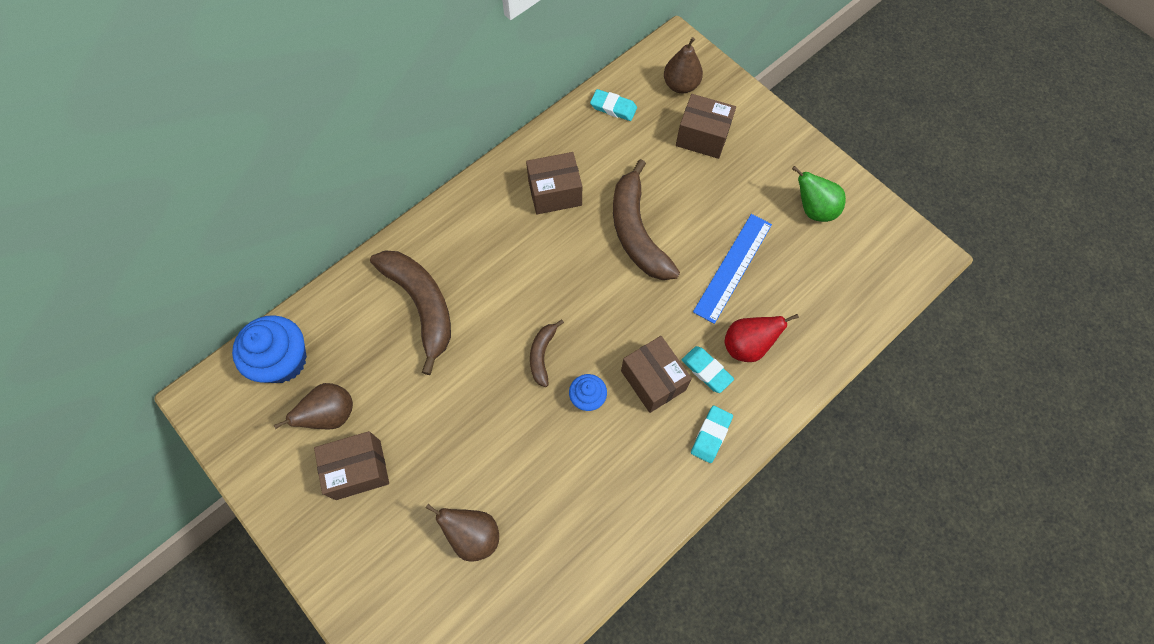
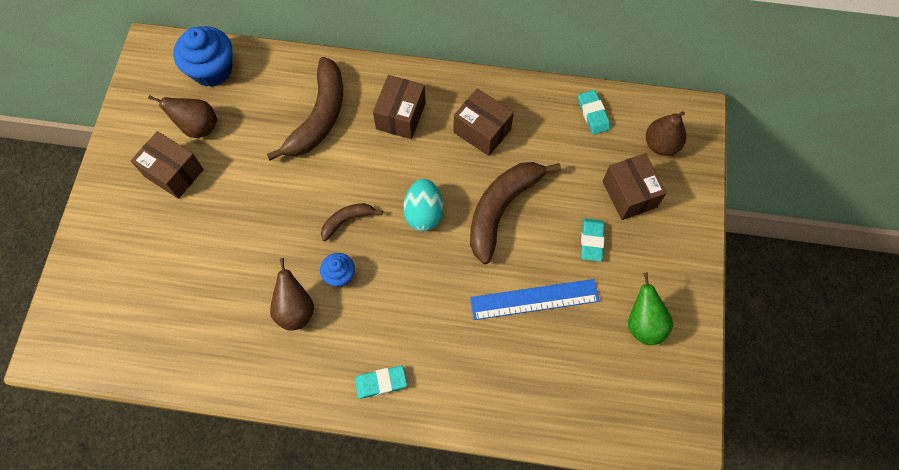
camera: 50 degrees right, 0 degrees up
brown pear [426,504,499,561] -> brown pear moved to [270,258,314,331]
brown box [621,336,692,413] -> brown box moved to [373,75,426,139]
turquoise eraser [682,346,734,393] -> turquoise eraser moved to [581,219,604,262]
red pear [725,314,799,362] -> none
none -> turquoise egg [403,179,443,231]

